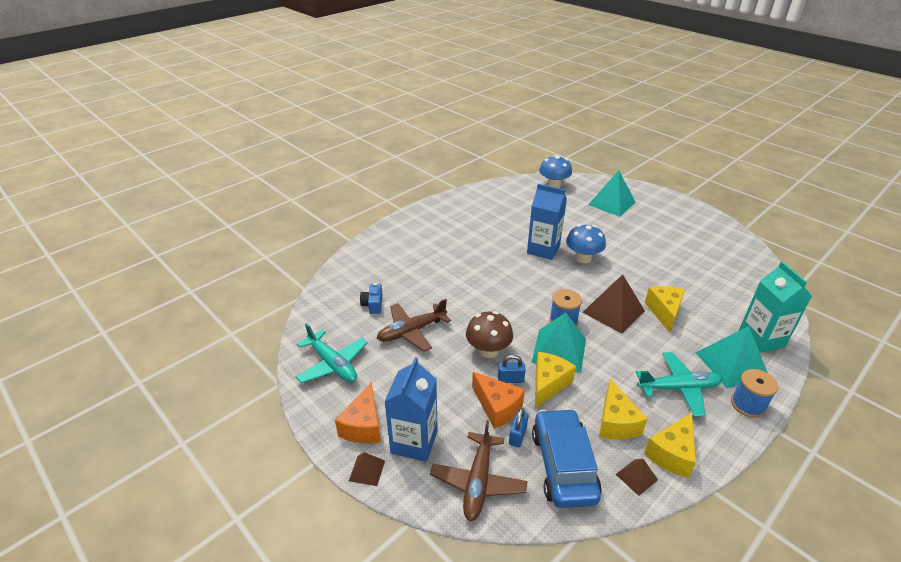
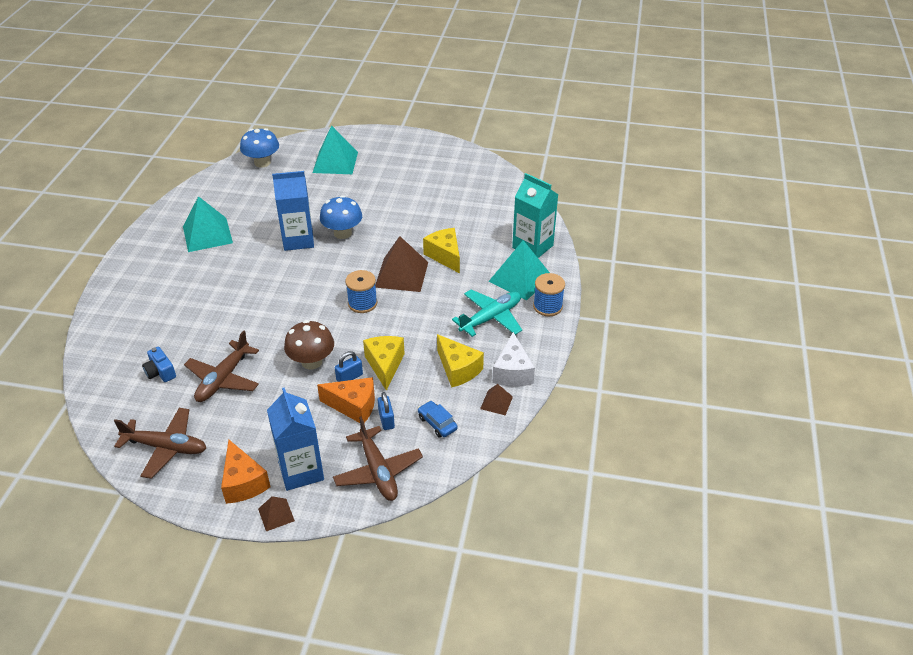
camera: 35 degrees left, 5 degrees up
turquoise plane [295,323,368,383] -> brown plane [114,408,206,479]
turquoise pyramid [531,312,586,373] -> turquoise pyramid moved to [183,196,233,252]
blue car [532,408,602,508] -> blue car [418,401,458,438], size x0.46
yellow cheese [644,413,696,478] -> white cheese [492,332,535,386]

